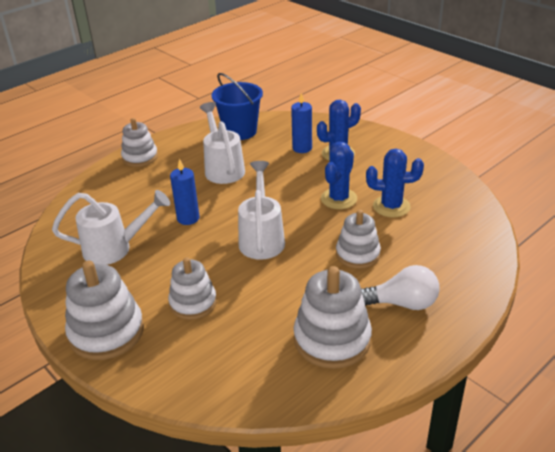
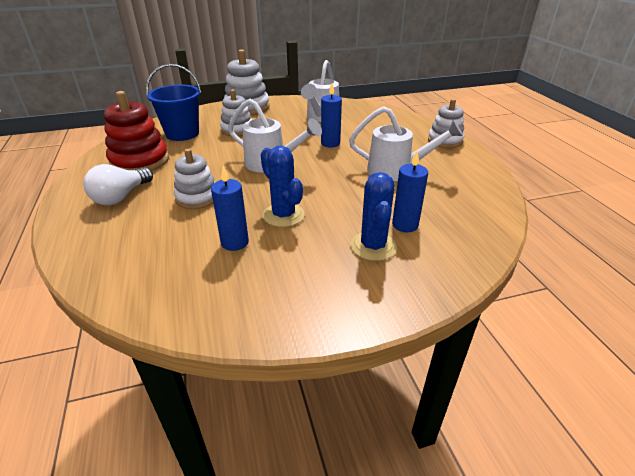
camera: 115 degrees right, 0 degrees up
blue bucket [212,73,263,140] -> blue bucket moved to [146,64,202,141]
white stacking toy [294,266,372,369] -> red stacking toy [104,91,169,171]
blue cactus [366,149,424,218] -> blue candle [211,166,249,251]

